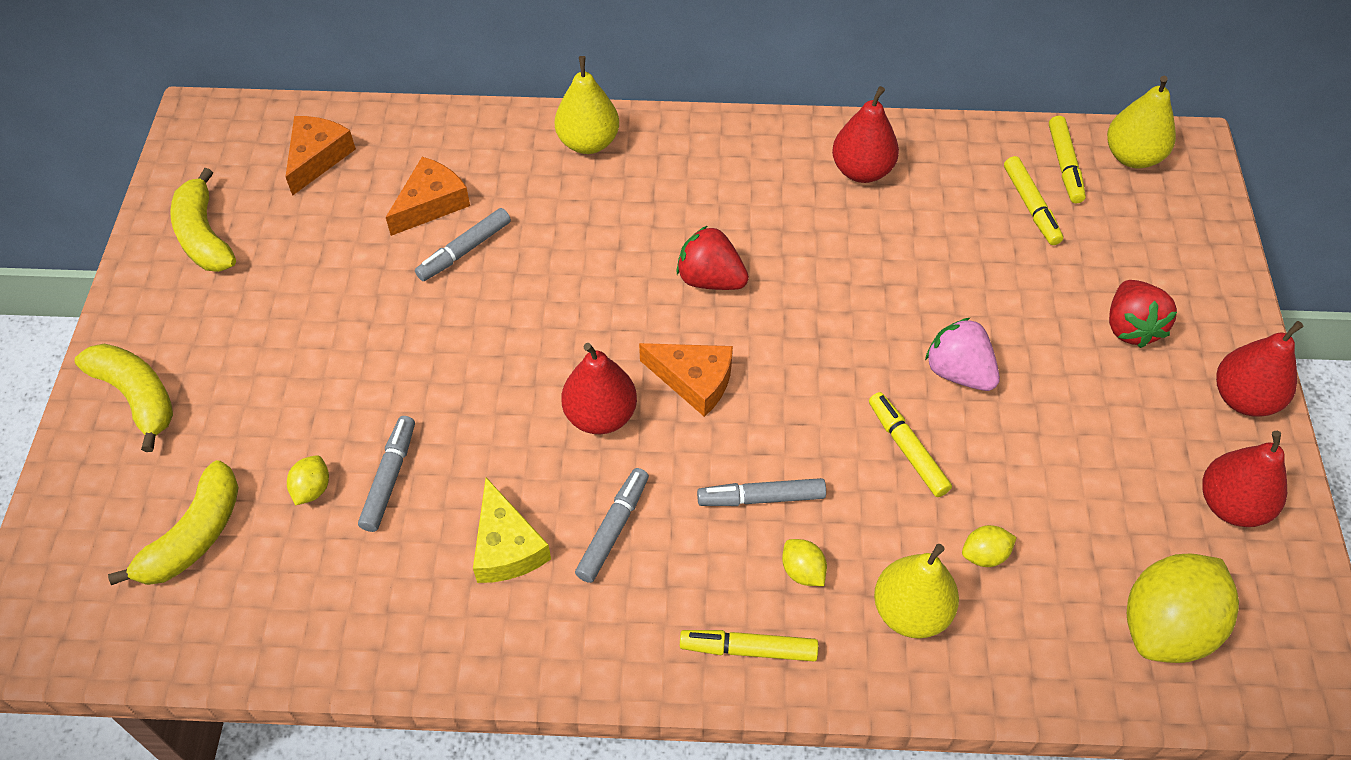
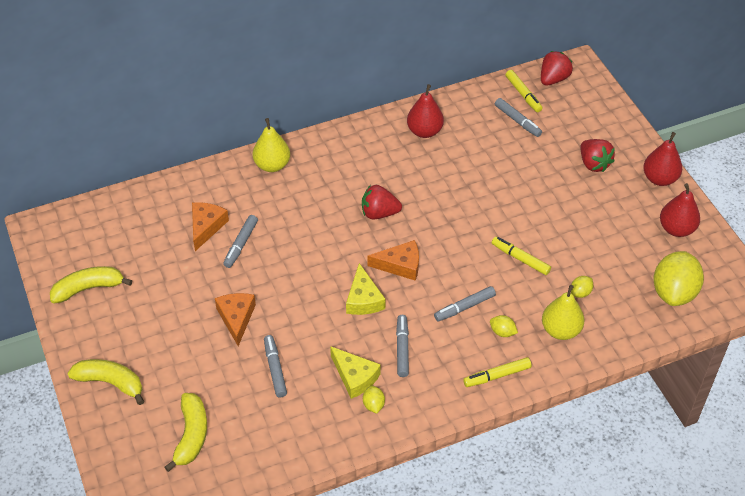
camera: 25 degrees left, 5 degrees down
yellow banana [170,168,236,272] -> yellow banana turned 120 degrees clockwise [50,266,132,303]
orange cheese [285,116,356,196] -> orange cheese moved to [215,293,256,346]
yellow lemon [287,455,329,505] -> yellow lemon moved to [363,385,385,414]
red pear [561,343,637,434] -> yellow cheese [346,263,385,315]
pink strawberry [925,318,1000,391] -> none
yellow marker [1004,156,1063,245] -> grey marker [495,98,542,137]
yellow pear [1107,76,1176,169] -> red strawberry [541,51,573,86]

